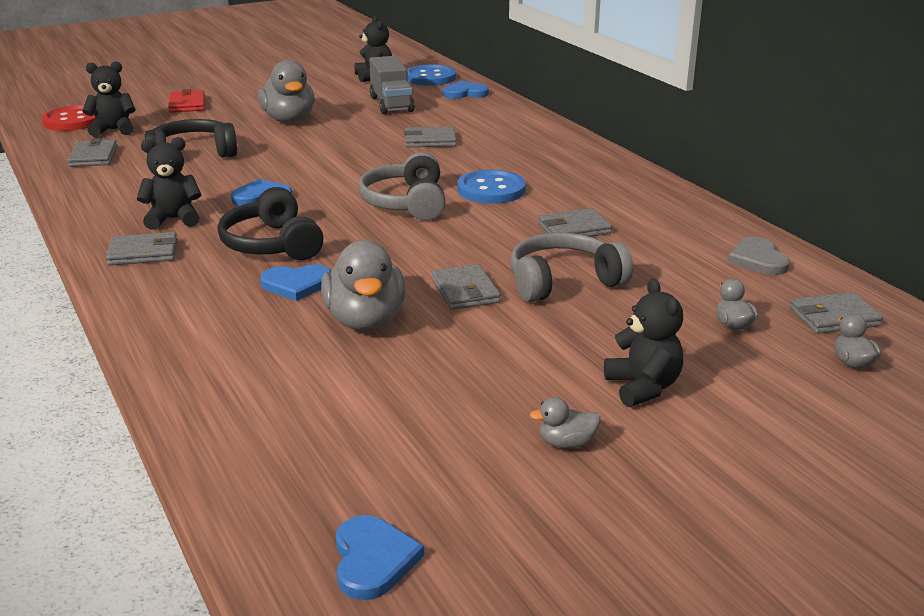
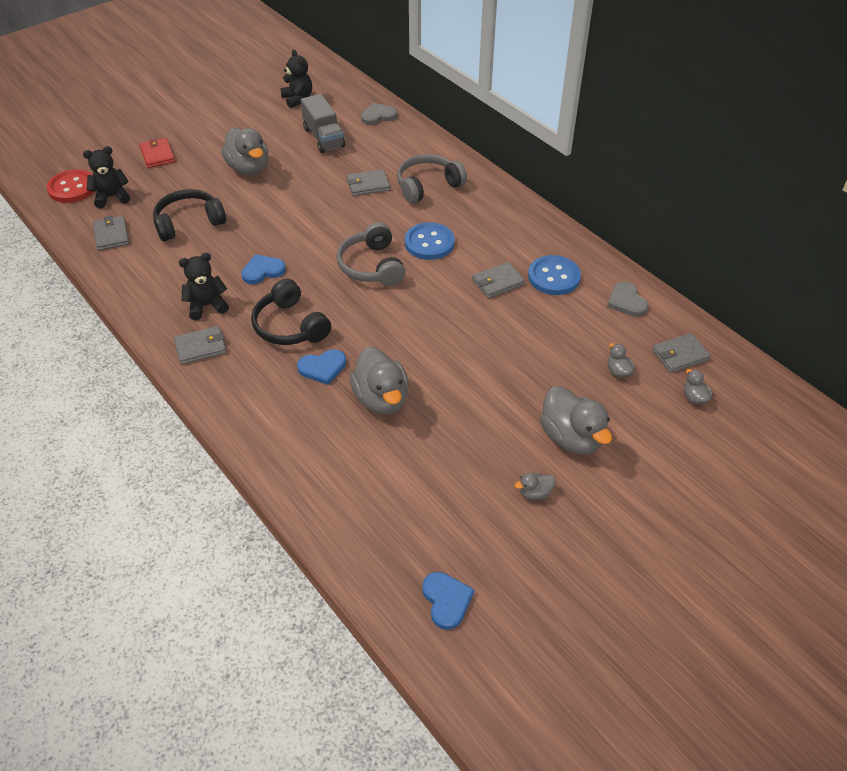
camera: 10 degrees left, 20 degrees up
blue button [407,64,456,86] -> blue button moved to [528,255,581,295]
grey wallet [432,264,500,310] -> none
blue heart [443,81,489,99] -> grey heart [361,103,397,125]
grey headphones [510,233,633,302] -> grey headphones moved to [397,154,467,204]
black teddy bear [604,278,683,407] -> grey duck [540,386,612,455]

